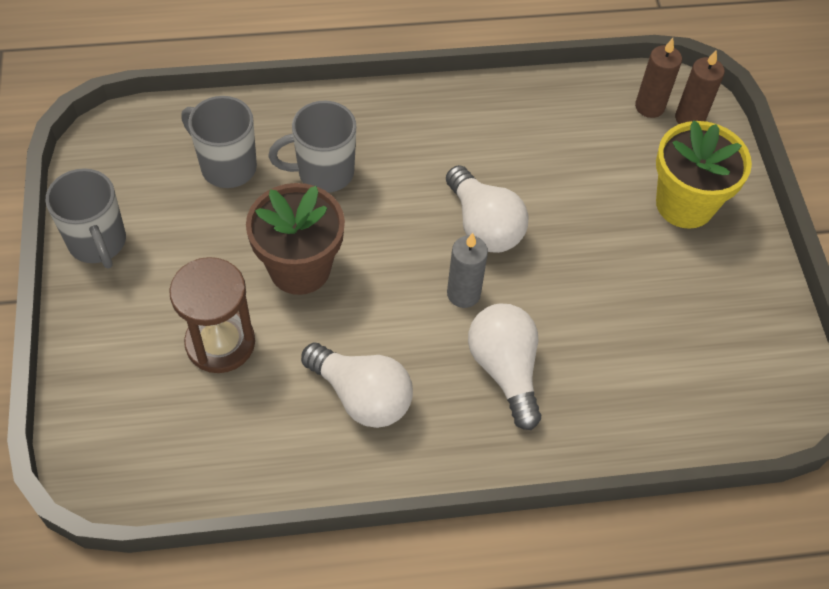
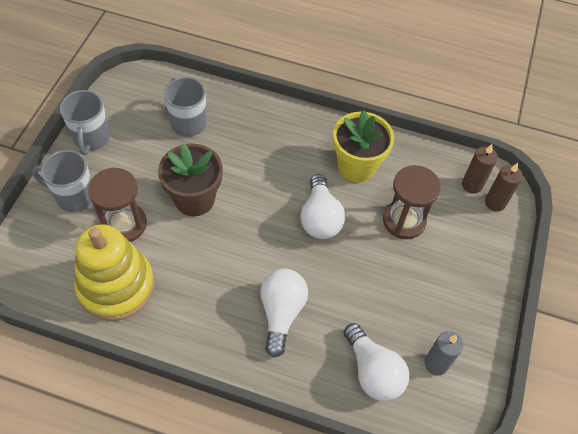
camera: 25 degrees right, 0 degrees up
grey mug [268,101,356,193] -> grey mug moved to [32,150,92,212]
white light bulb [301,342,413,428] -> white light bulb moved to [344,323,409,401]
grey candle [447,233,488,308] -> grey candle moved to [425,331,464,376]
yellow flower pot [656,120,752,229] -> yellow flower pot moved to [333,110,394,182]
none -> yellow stacking toy [74,224,155,321]
none -> brown hourglass [383,165,441,239]

